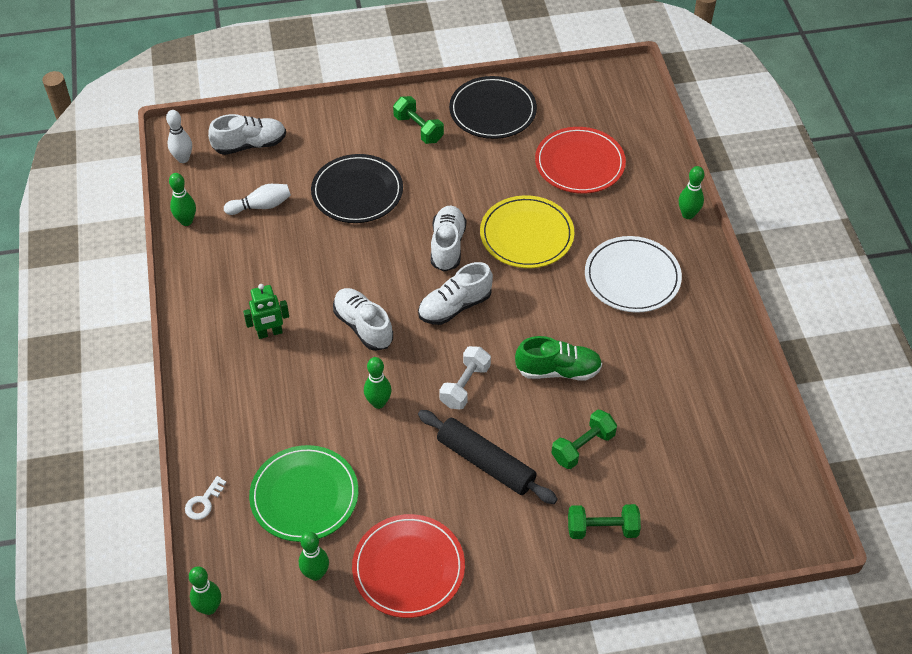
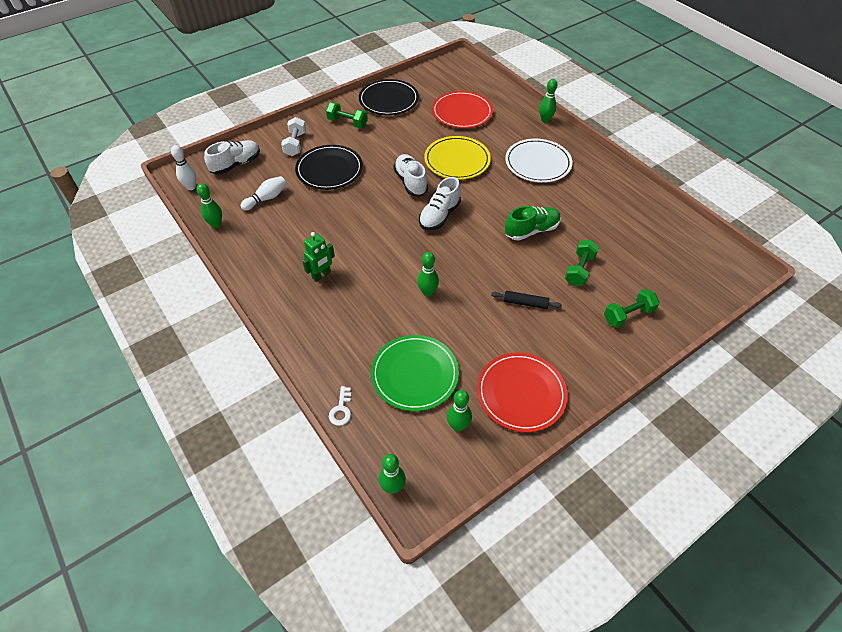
camera: 25 degrees left, 0 degrees up
white shoe [333,288,393,351] -> none
black rolling pin [418,410,558,504] -> black rolling pin [491,291,562,309], size x0.55
white dumbbell [439,346,491,409] -> white dumbbell moved to [281,117,306,156]

